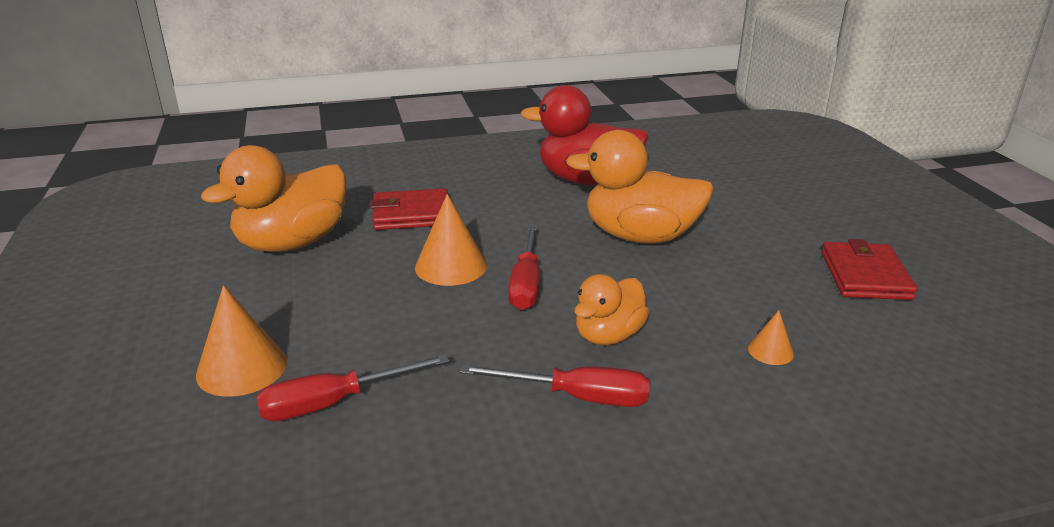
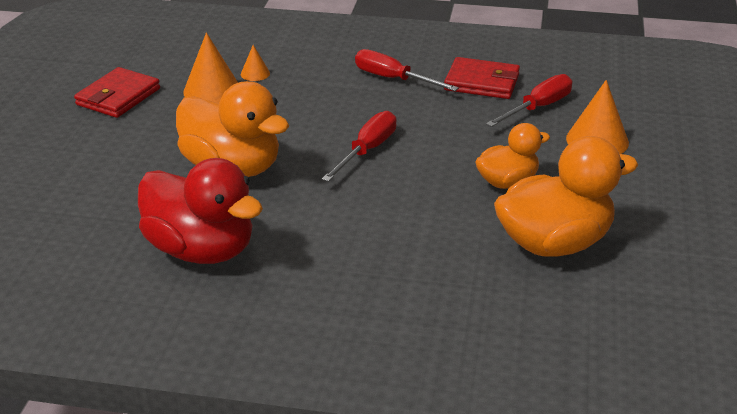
camera: 155 degrees left, 5 degrees up
red screwdriver [256,355,449,421] -> red screwdriver turned 45 degrees counterclockwise [486,74,572,127]
red wallet [370,188,448,230] -> red wallet moved to [444,57,520,99]
orange cone [415,194,487,286] -> orange cone moved to [183,32,238,103]
orange duck [574,274,649,345] -> orange duck moved to [475,123,550,189]

